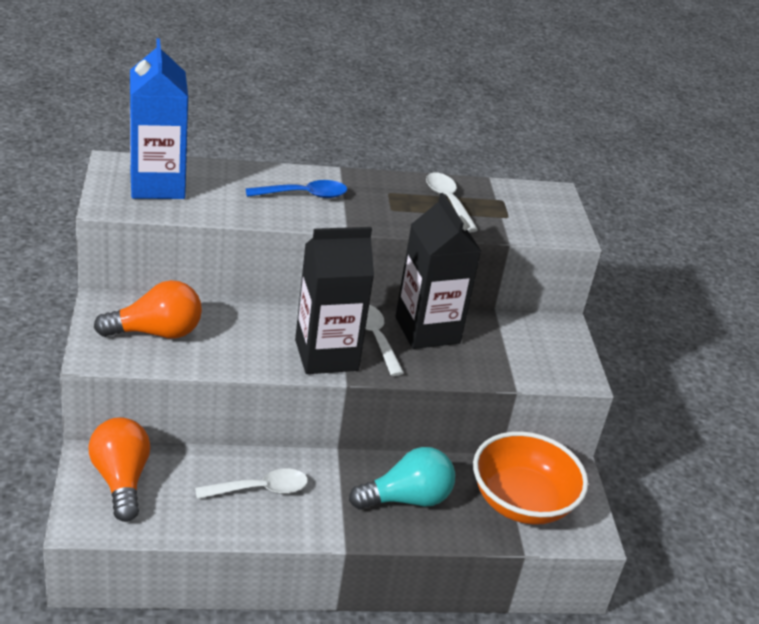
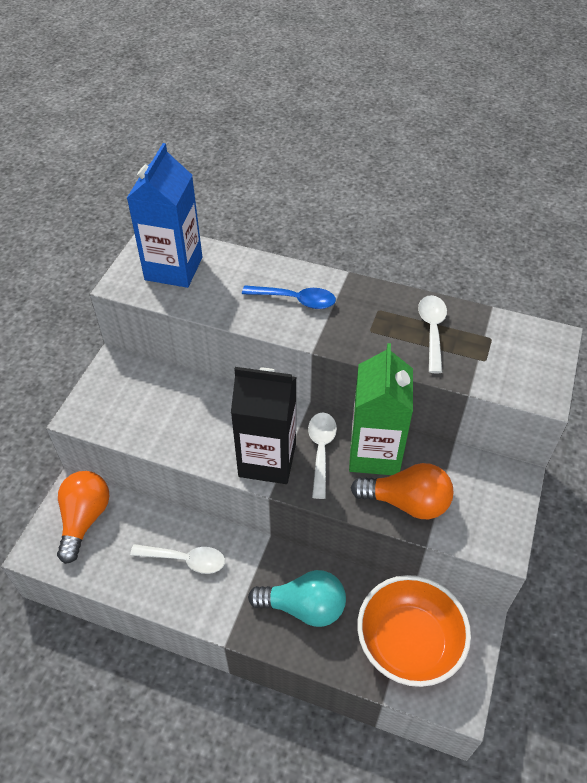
camera: 30 degrees right, 15 degrees up
orange light bulb [94,280,202,338] -> orange light bulb moved to [351,463,453,519]
black carton [395,193,481,349] -> green carton [349,343,413,475]

